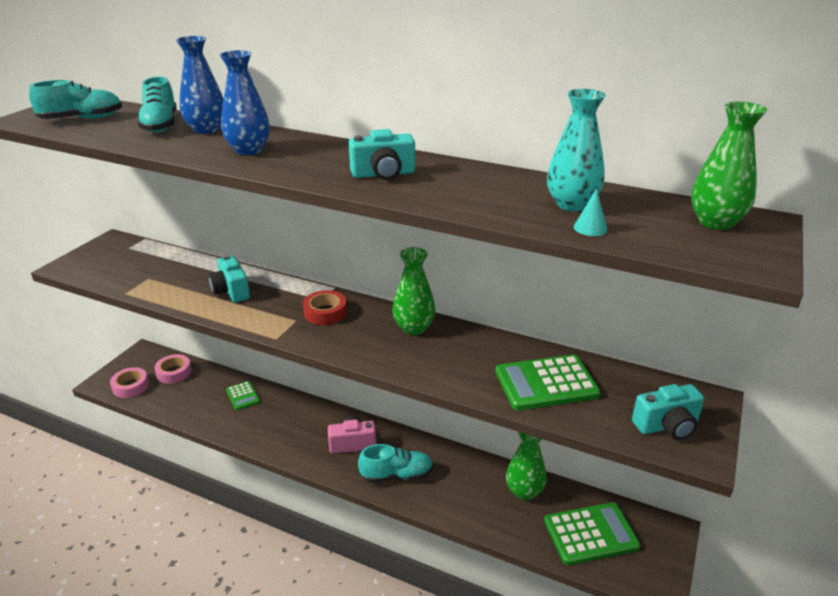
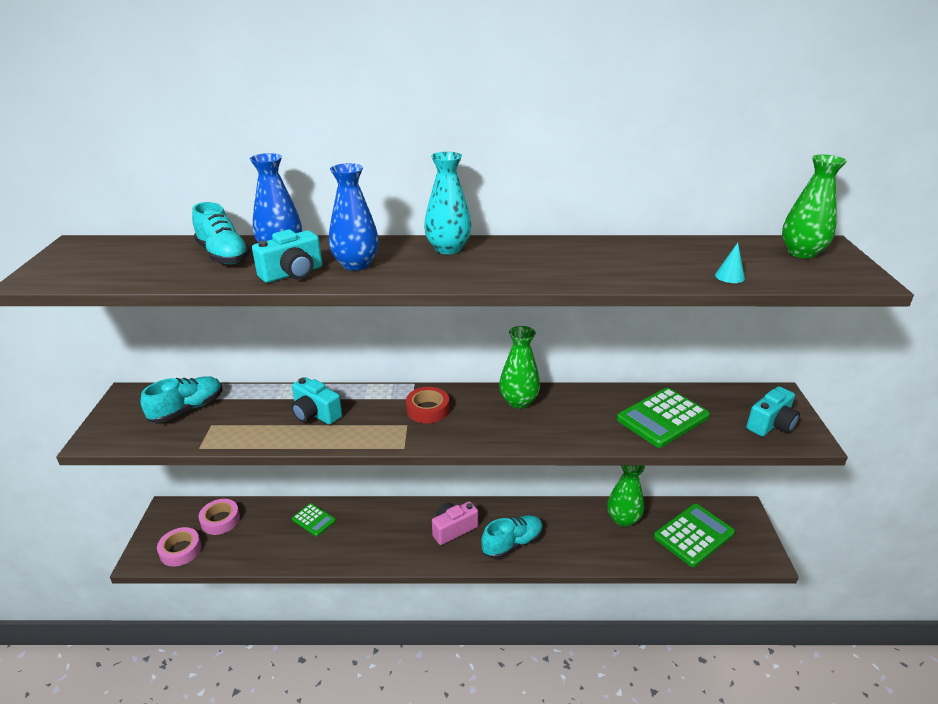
camera: 25 degrees left, 0 degrees up
turquoise shoe [29,80,122,119] -> turquoise shoe moved to [141,376,223,423]
turquoise camera [349,129,415,180] -> turquoise camera moved to [252,229,322,283]
turquoise vase [547,89,606,211] -> turquoise vase moved to [424,152,471,254]

